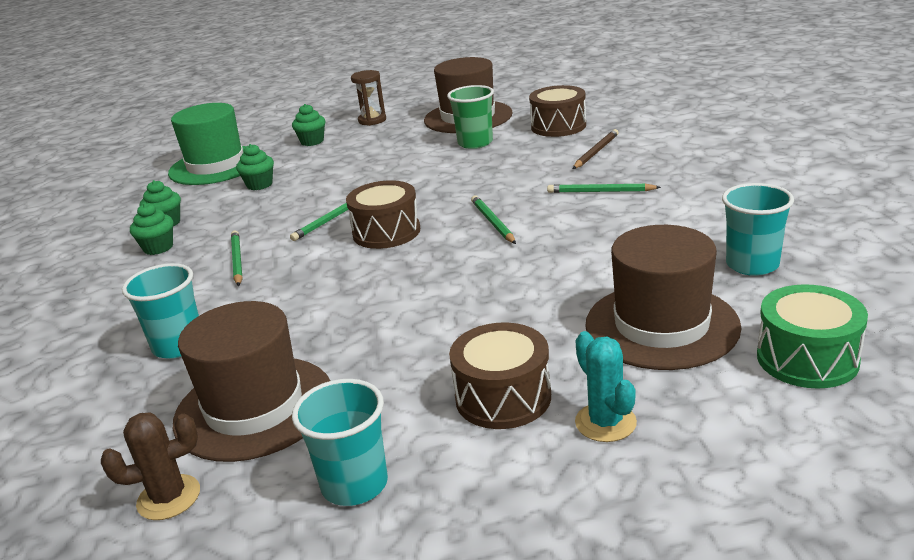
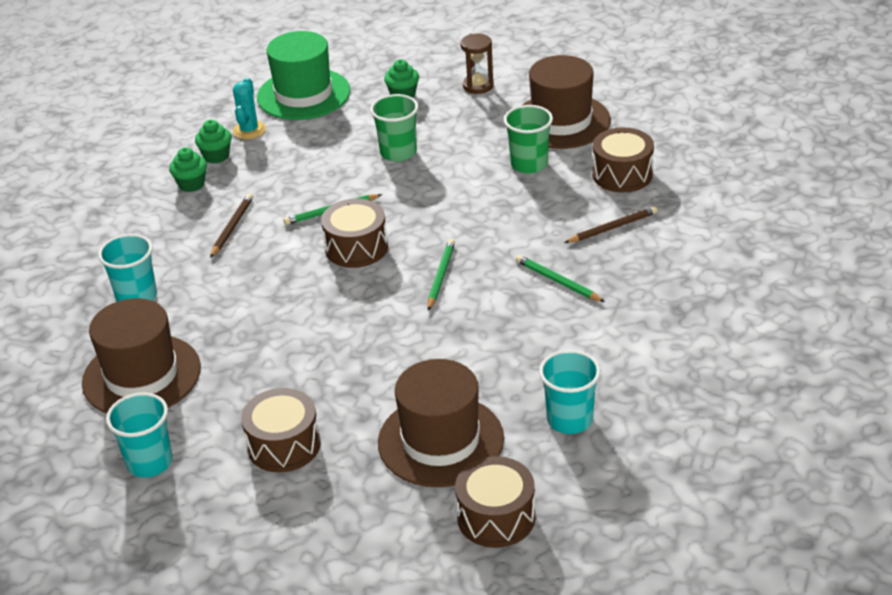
camera: 30 degrees right, 10 degrees up
brown cactus [101,412,200,520] -> none
green pencil [231,231,243,286] -> brown pencil [210,193,253,258]
green cupcake [236,144,274,190] -> none
turquoise cactus [575,331,637,442] -> turquoise cactus moved to [233,78,266,139]
green drum [757,284,868,389] -> brown drum [455,456,535,548]
none -> green cup [370,94,419,162]

